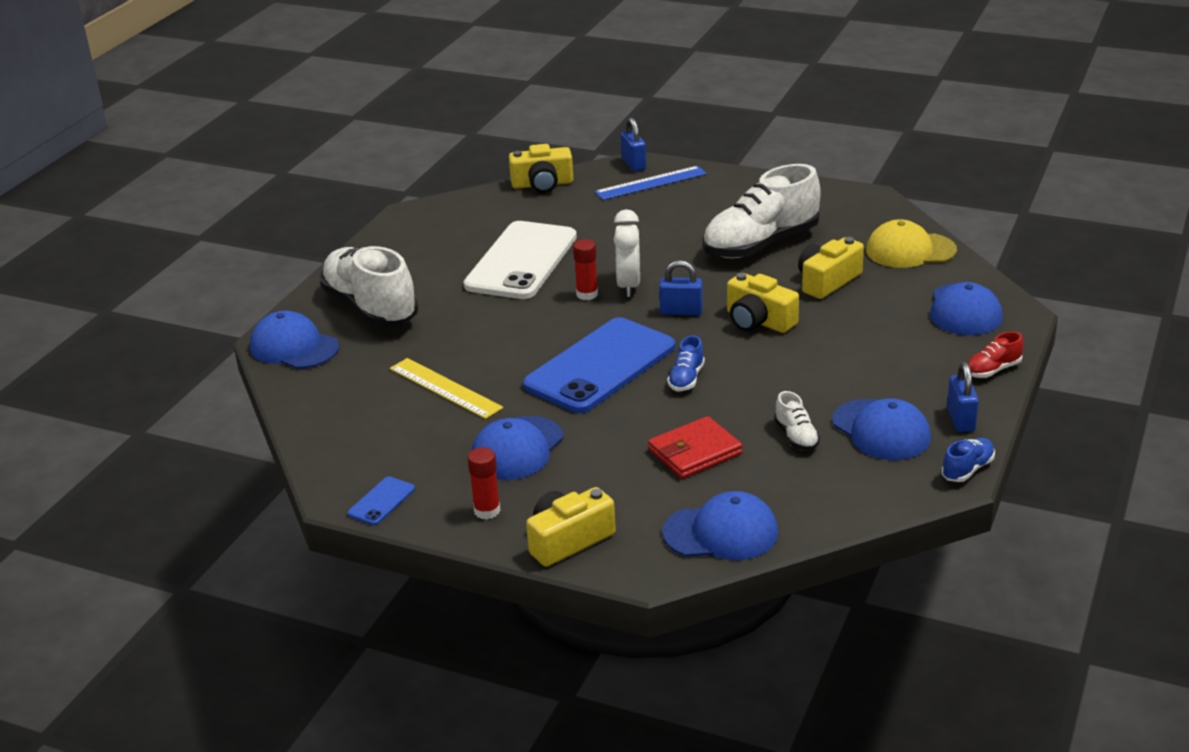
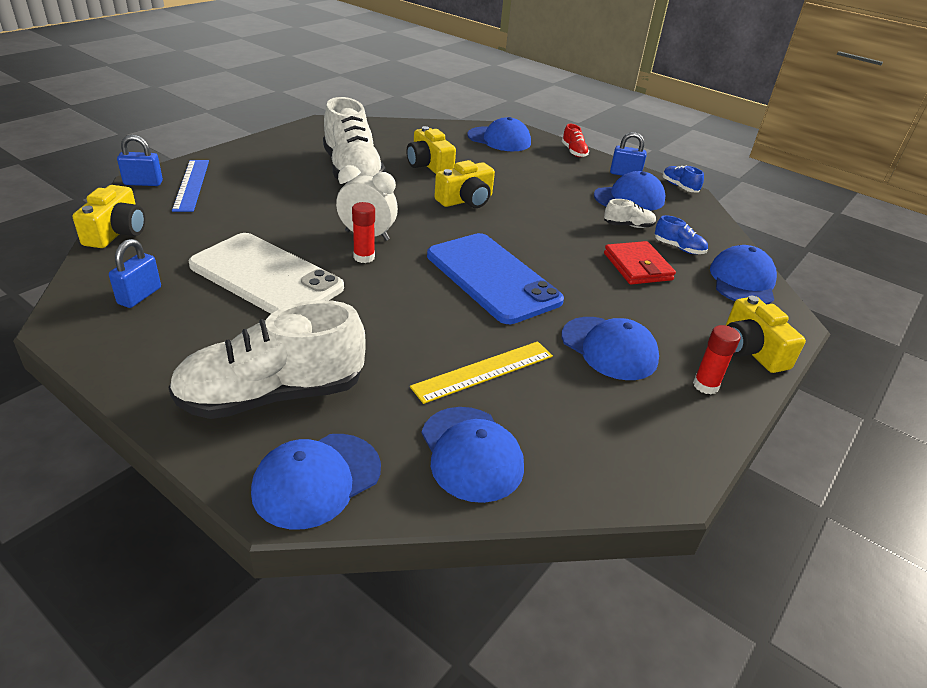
camera: 80 degrees left, 5 degrees up
blue phone [348,476,415,525] -> none
blue padlock [659,260,703,316] -> blue padlock moved to [109,239,161,308]
blue shoe [667,335,705,391] -> blue shoe moved to [655,215,708,254]
yellow cap [866,219,957,268] -> none
none -> blue cap [422,407,524,503]

